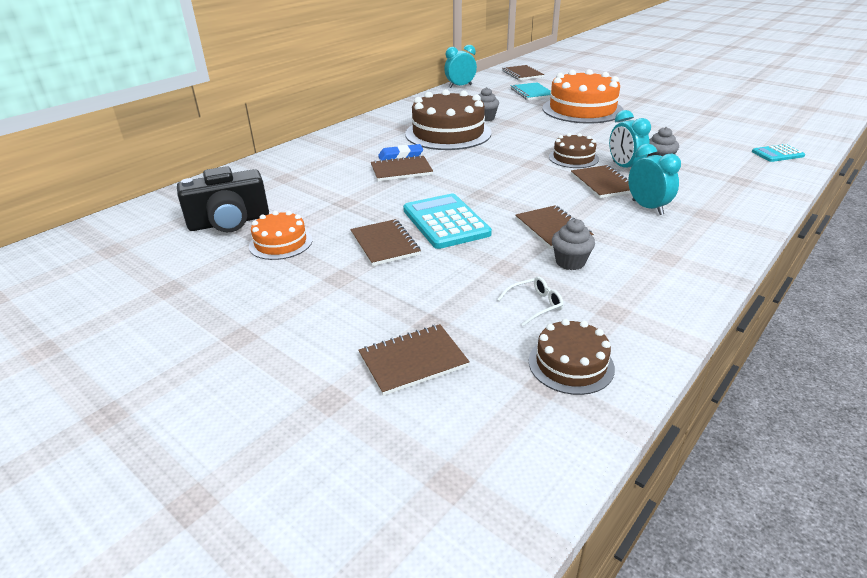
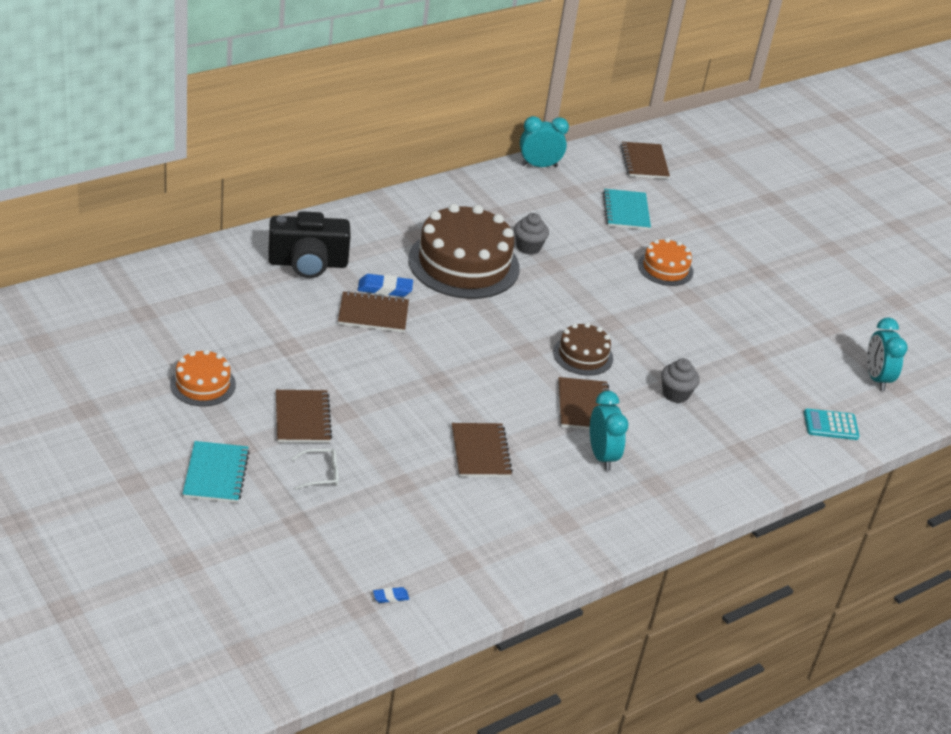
camera: 10 degrees right, 5 degrees up
black camera [177,166,269,232] -> black camera moved to [268,211,351,278]
brown notebook [358,324,470,396] -> none
turquoise calculator [403,194,492,249] -> none
white glasses [497,276,564,326] -> white glasses moved to [292,449,339,490]
brown cake [529,319,615,395] -> blue eraser [373,587,409,603]
orange cake [542,69,623,124] -> orange cake [638,238,694,286], size x0.51
grey cupcake [552,219,595,270] -> none
turquoise clock [609,110,651,168] -> turquoise clock moved to [867,318,908,391]
none -> turquoise notebook [183,441,250,503]

